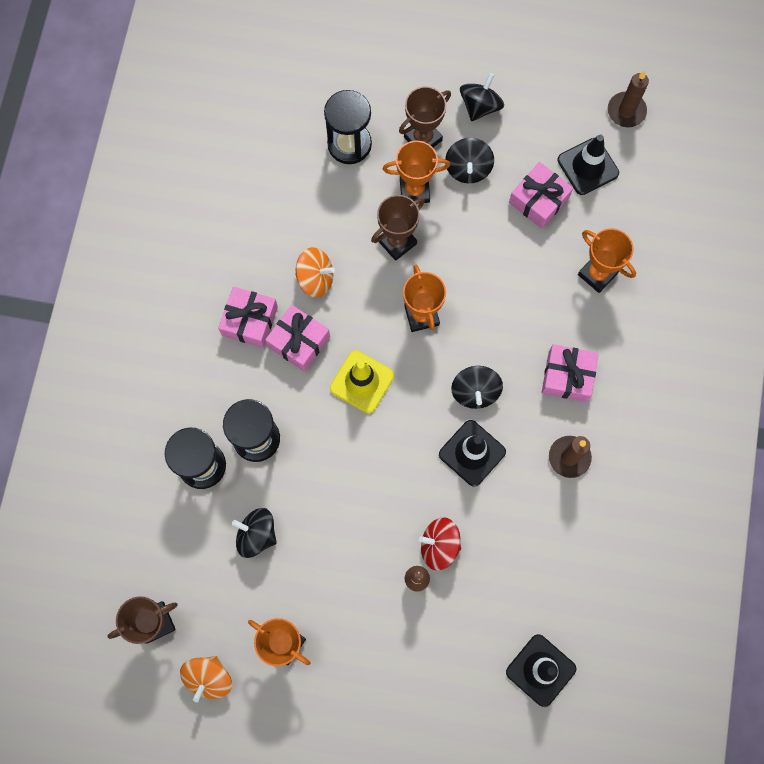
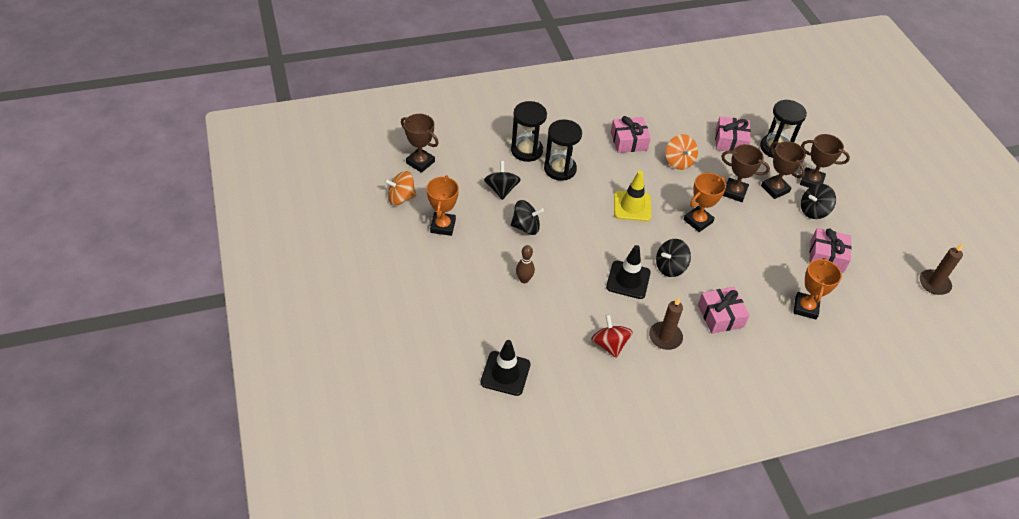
camera: 60 degrees right, 25 degrees down
pink gift [265,305,330,372] -> pink gift moved to [715,116,751,151]
orange trophy [383,141,450,203] -> brown trophy [761,141,806,199]
red spinning top [419,517,461,571] -> red spinning top moved to [591,314,633,358]
black spinning top [460,73,504,121] -> black spinning top moved to [511,200,544,235]
black traffic cone [558,135,619,195] -> none

